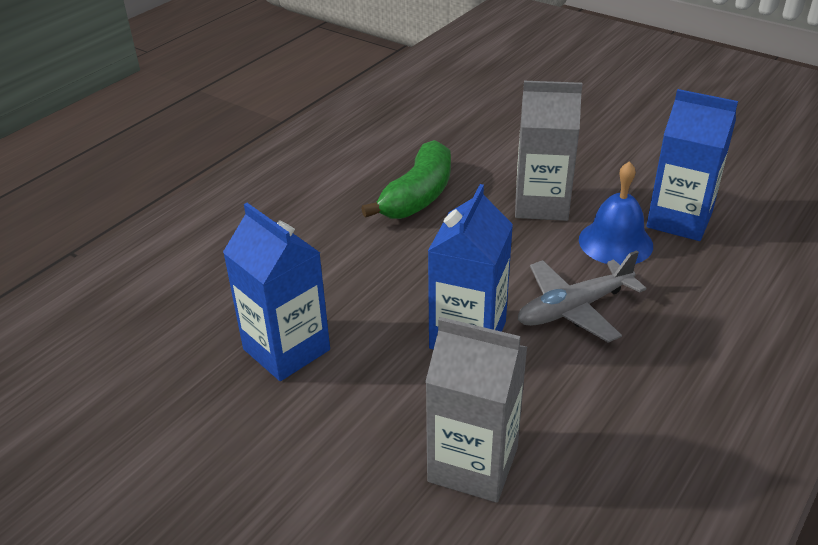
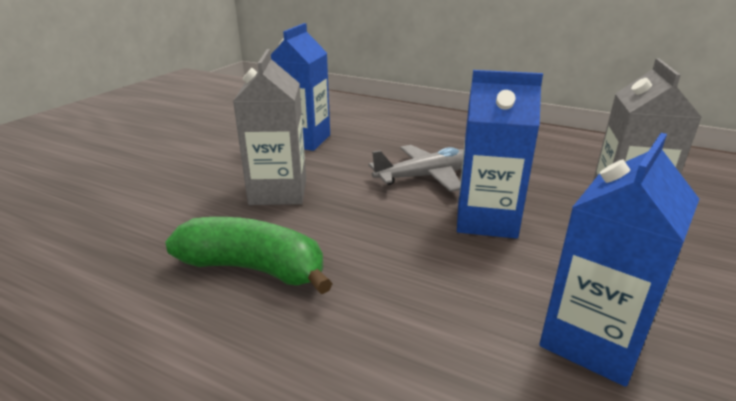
camera: 100 degrees left, 10 degrees down
grey plane [518,250,646,343] -> grey plane turned 75 degrees counterclockwise [369,145,464,192]
blue bell [579,161,653,265] -> none

